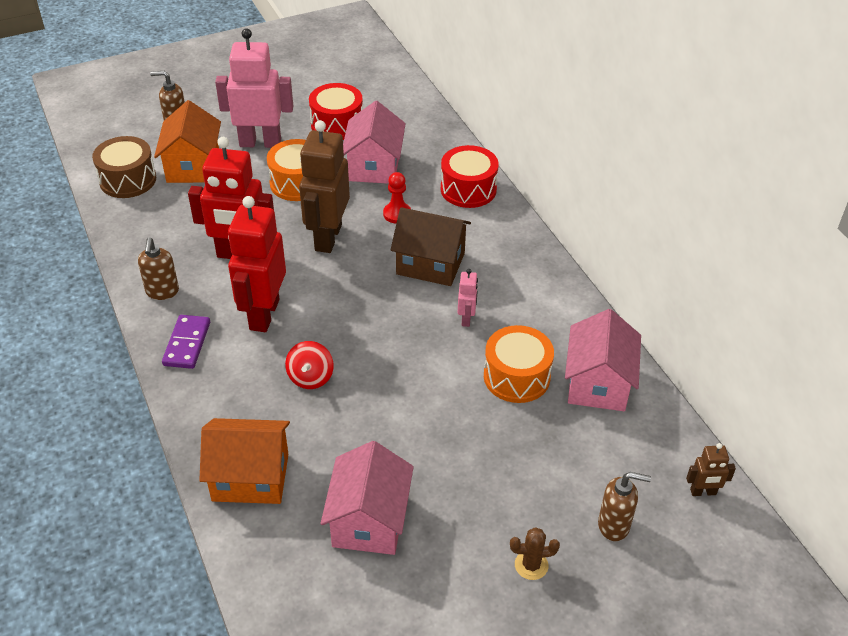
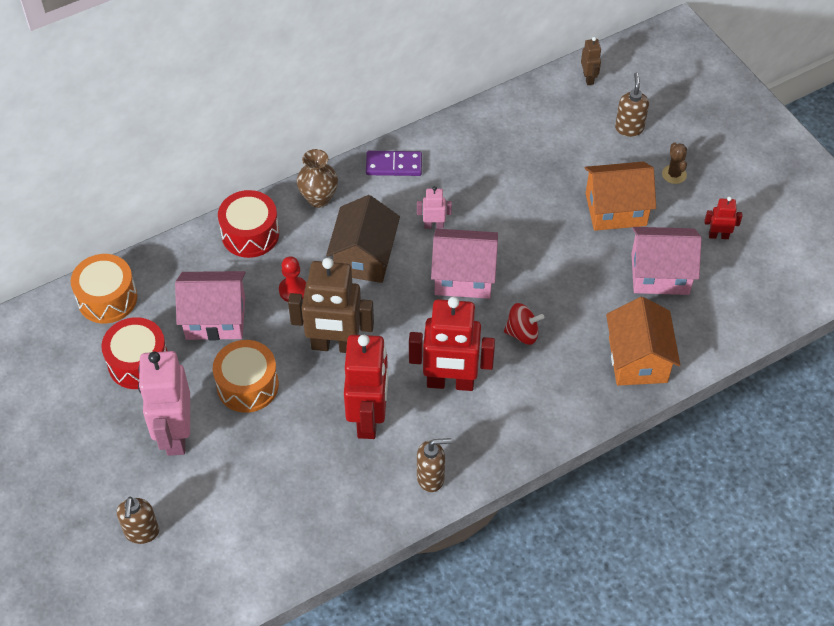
camera: 95 degrees left, 10 degrees up
brown drum [92,136,156,198] -> none
orange house [154,100,221,183] -> orange house moved to [585,162,656,231]
purple domino [162,315,210,369] -> purple domino moved to [366,151,422,176]
orange drum [484,325,554,403] -> orange drum moved to [71,254,137,324]
pink house [565,309,641,411] -> pink house moved to [431,229,498,299]
none -> brown vase [297,149,338,208]
none -> red robot [704,196,743,239]

